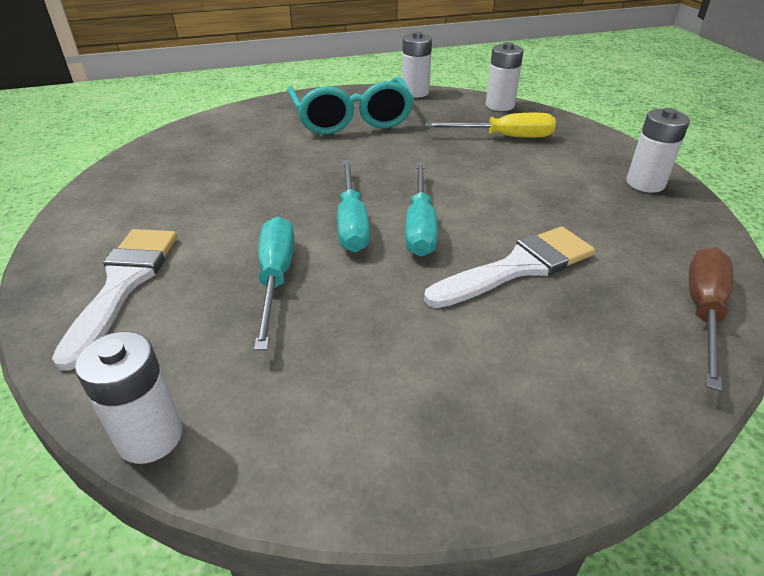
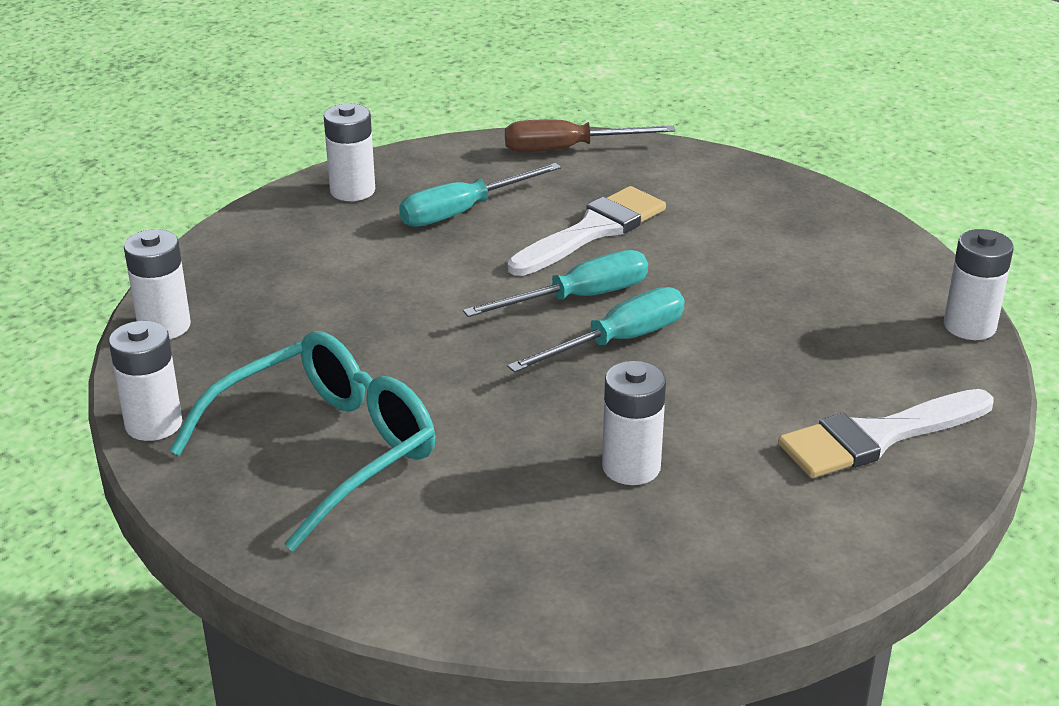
camera: 120 degrees left, 5 degrees down
turquoise screwdriver [254,216,294,351] -> turquoise screwdriver moved to [399,163,561,227]
white brush [424,227,595,308] -> white brush turned 105 degrees clockwise [508,186,666,276]
yellow screwdriver [425,113,556,138] -> none
none -> white battery [602,361,666,485]

